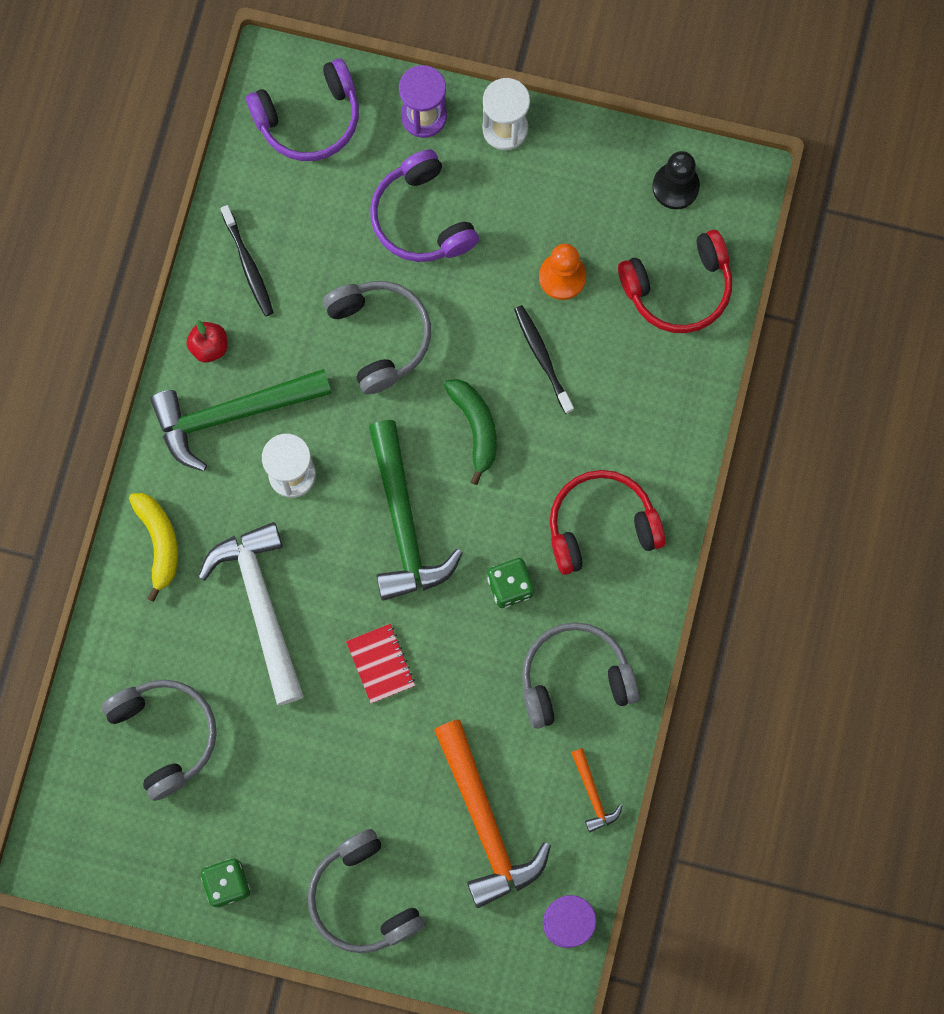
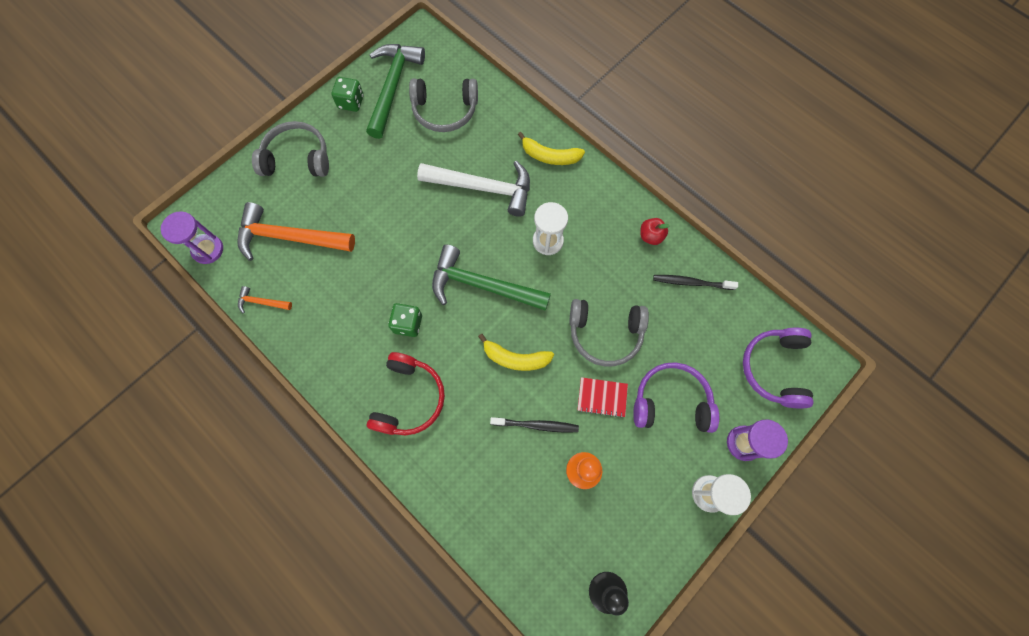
camera: 120 degrees right, 5 degrees down
green hammer [150,369,332,472] -> green hammer moved to [366,44,425,139]
red notebook [346,624,415,703] -> red notebook moved to [577,377,628,418]
green banana [444,379,497,485] -> yellow banana [478,334,554,371]
grey headphones [522,622,639,729] -> none
red headphones [618,230,732,333] -> none

